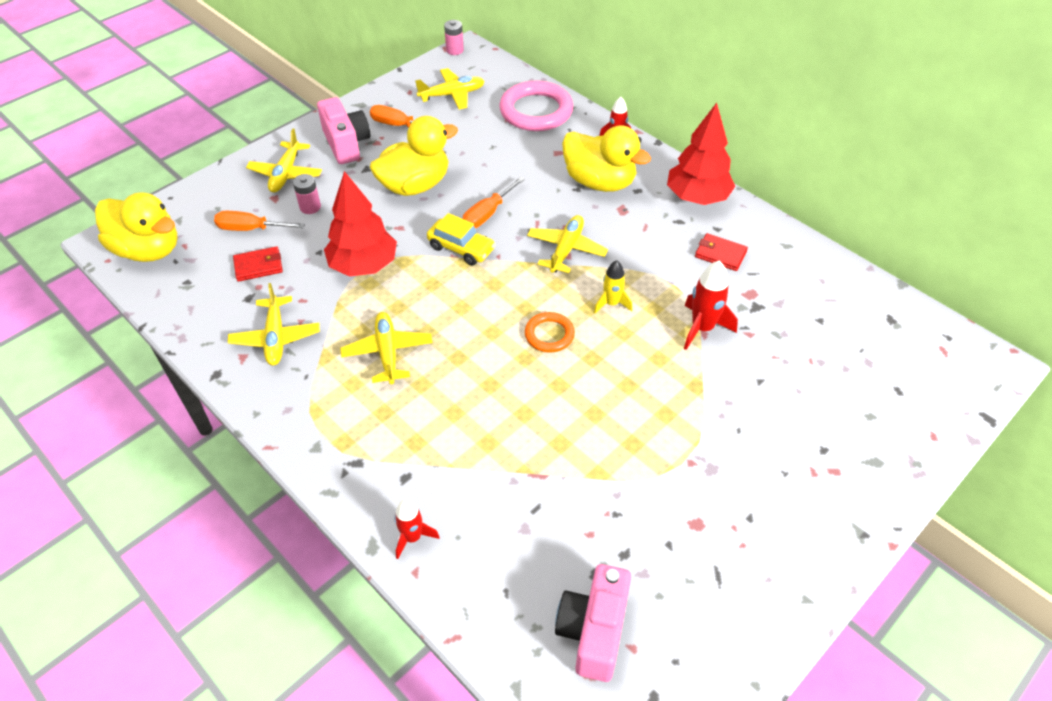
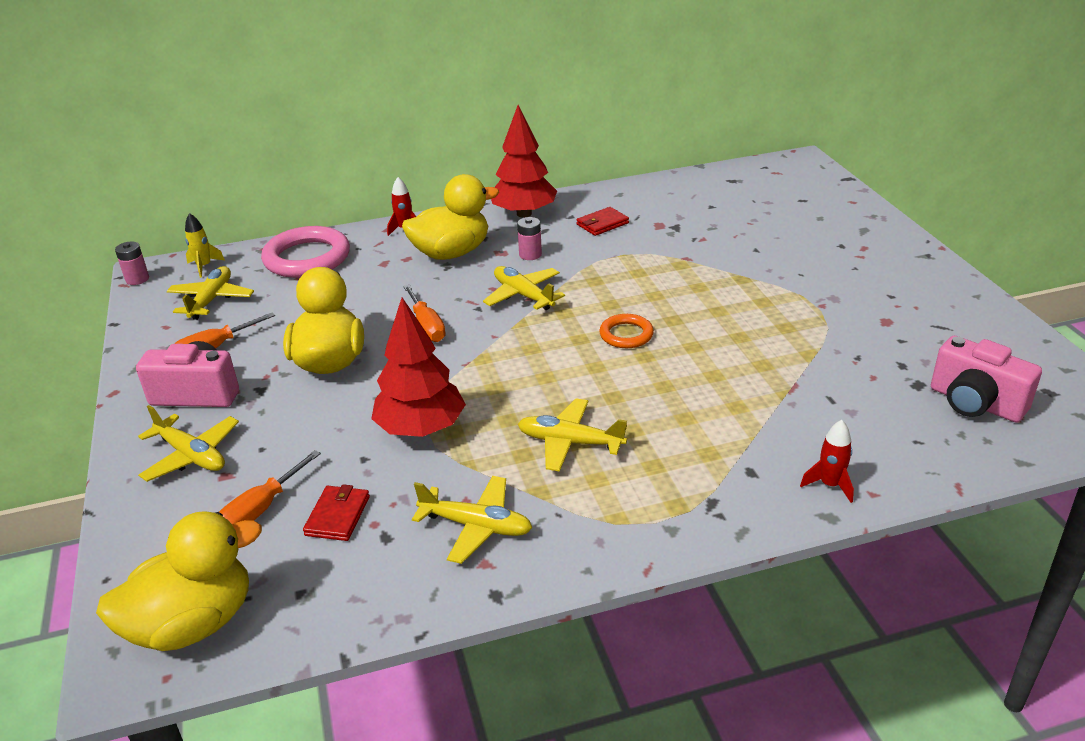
camera: 60 degrees left, 15 degrees down
pink battery [293,174,321,214] -> pink battery moved to [517,217,542,260]
yellow car [427,213,496,265] -> none
yellow rocket [594,260,632,313] -> yellow rocket moved to [185,213,225,278]
red rocket [684,261,738,350] -> none

